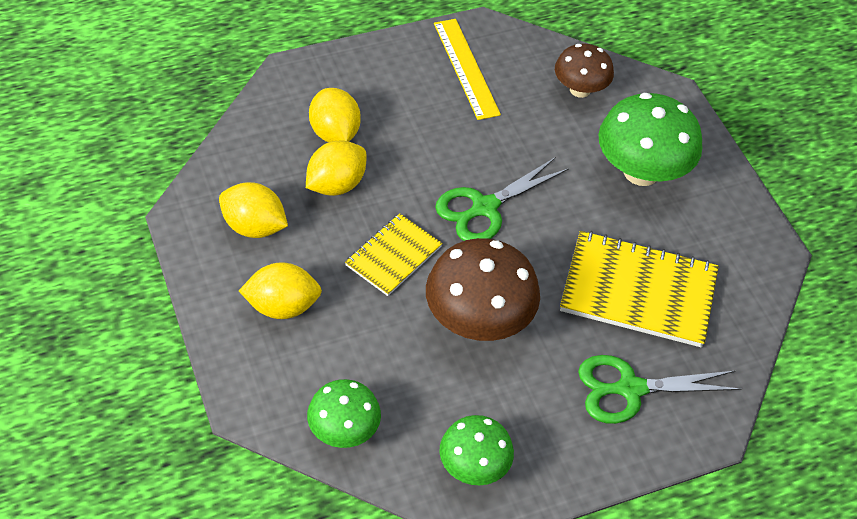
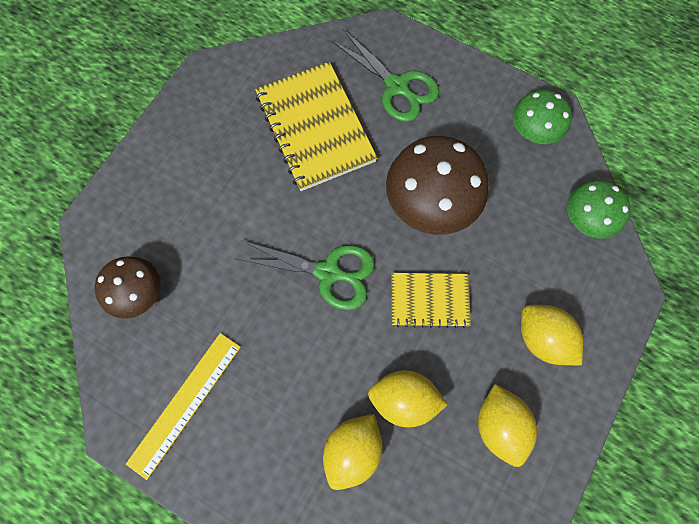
camera: 125 degrees left, 20 degrees up
green mushroom [598,93,702,186] -> none

